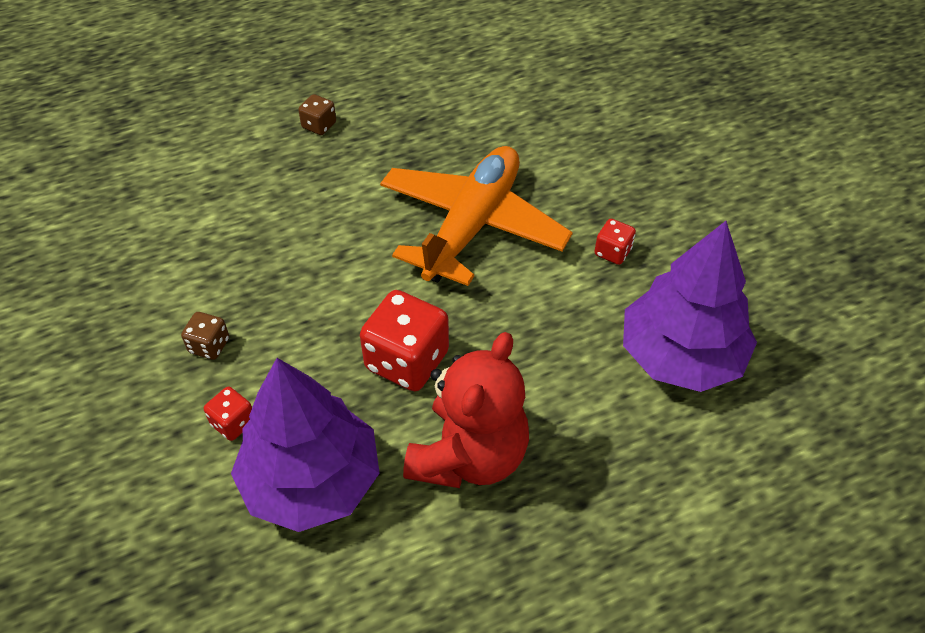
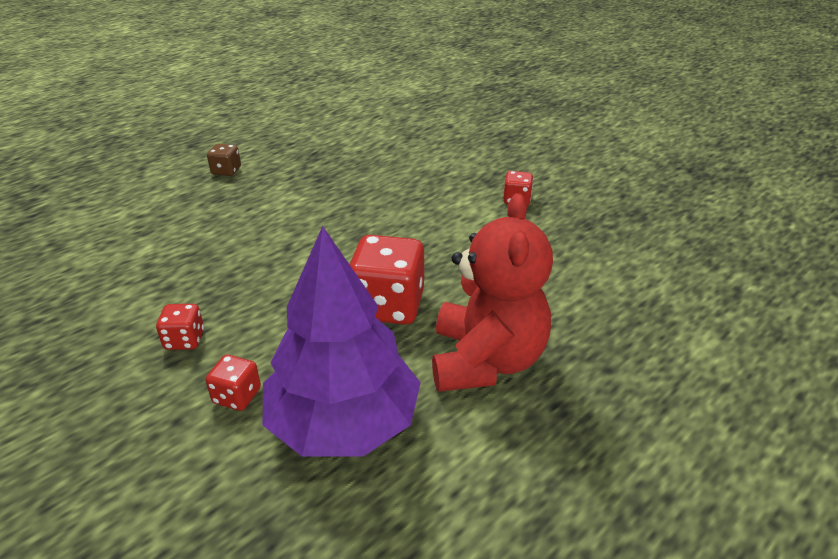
camera: 20 degrees left, 15 degrees down
brown dice [181,312,229,360] -> red dice [156,304,204,350]
orange plane [380,146,573,286] -> none
purple tree [623,221,757,392] -> none

